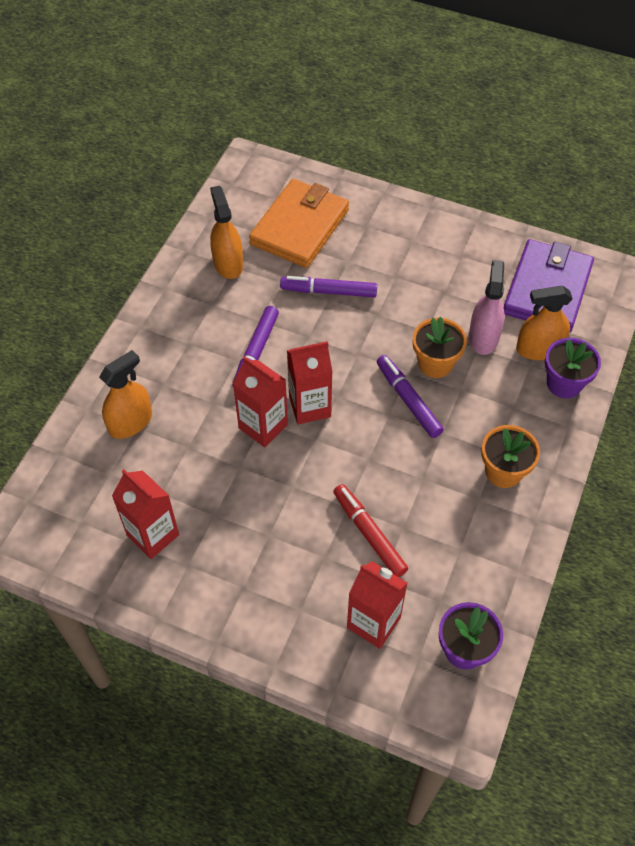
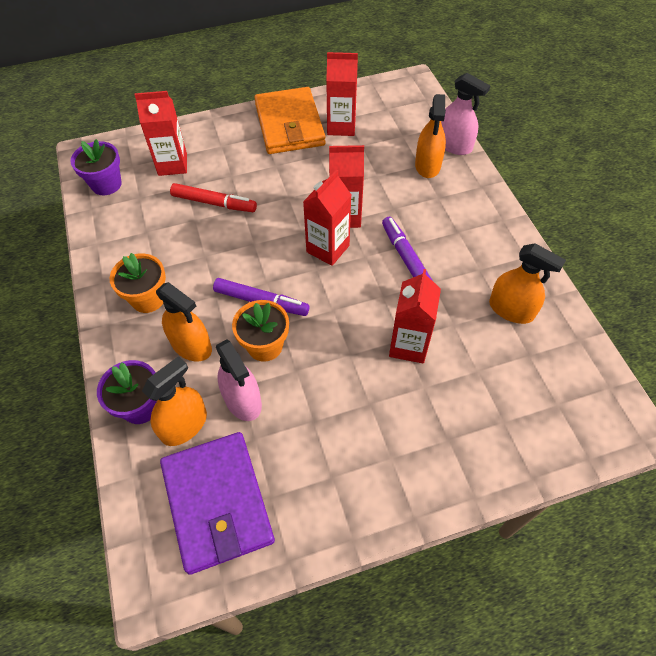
camera: 140 degrees right, 0 degrees up
orange wallet [249,179,349,268] -> orange wallet moved to [254,87,326,154]
purple marker [280,276,377,297] -> red carton [389,269,441,364]
none -> orange spray bottle [156,282,212,362]
none -> pink spray bottle [441,73,490,155]

